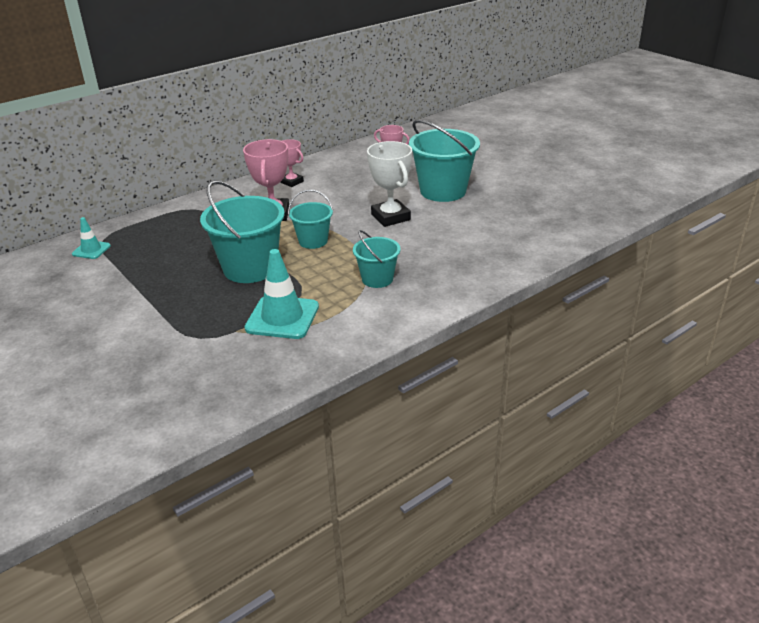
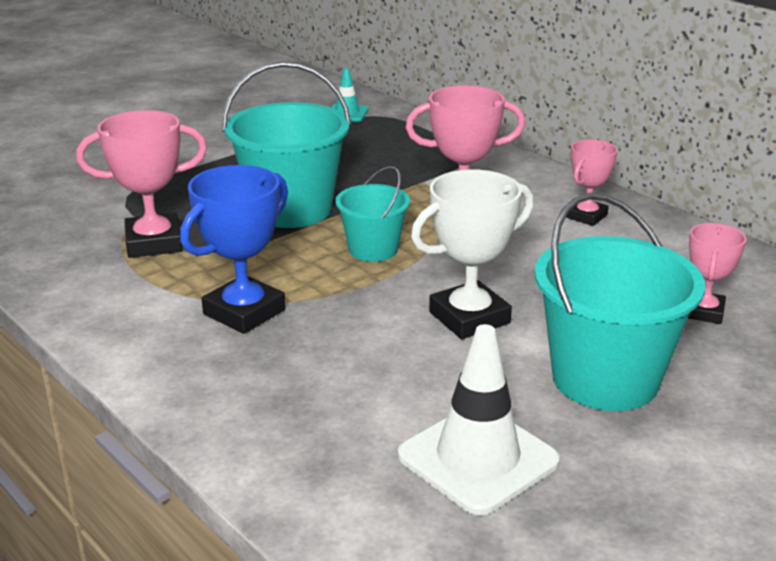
camera: 85 degrees right, 5 degrees down
turquoise traffic cone [244,249,319,339] -> pink trophy [76,110,207,258]
turquoise bucket [353,230,401,288] -> blue trophy [180,165,288,334]
none -> white traffic cone [398,324,560,515]

